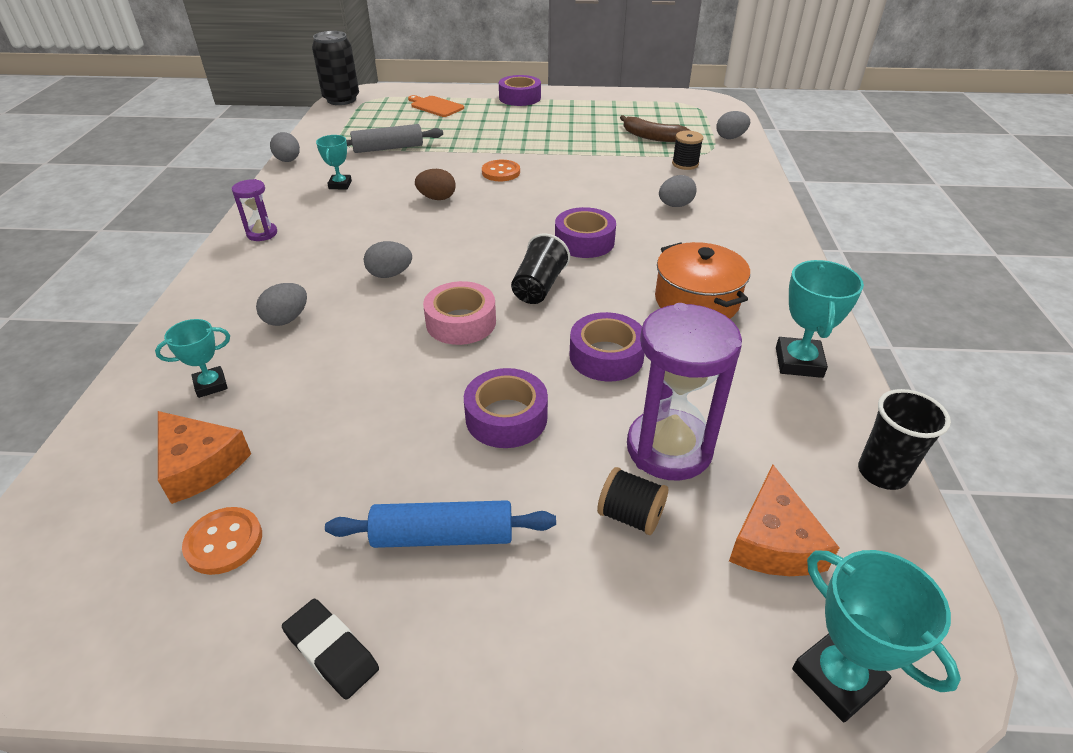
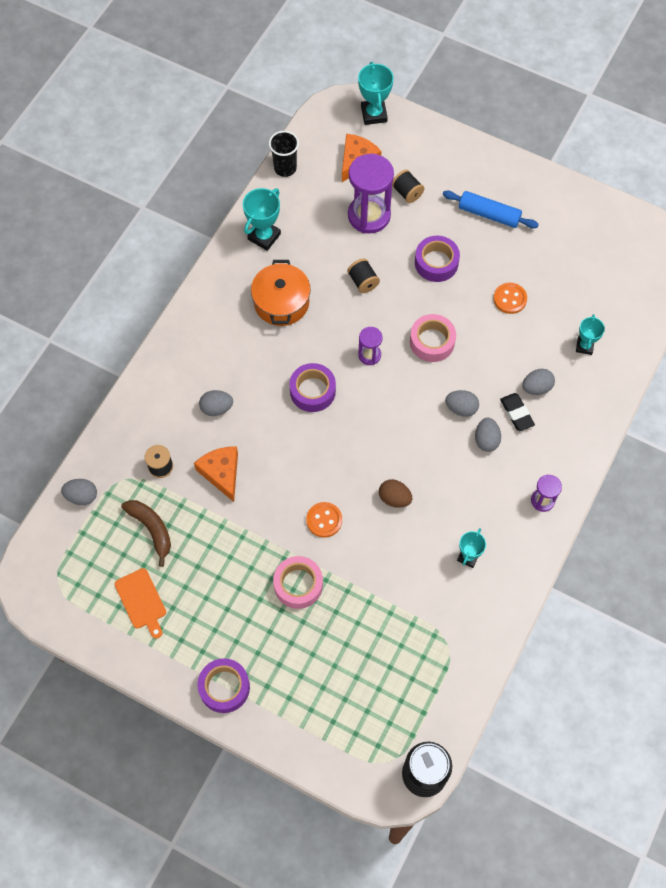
camera: 155 degrees left, 25 degrees up
turquoise trophy [155,319,230,398] -> turquoise trophy turned 75 degrees counterclockwise [576,314,605,355]
orange cheese [158,411,251,504] -> orange cheese moved to [194,446,238,502]
orange button [182,507,262,575] -> orange button moved to [493,283,527,314]
grey egg [270,132,300,162] -> grey egg moved to [475,418,501,452]
black eraser [282,599,379,700] -> black eraser moved to [500,393,535,431]
grey rolling pin [346,124,443,153] -> none
orange cutting board [408,95,464,117] -> orange cutting board moved to [114,568,166,639]
black cup [511,233,570,304] -> purple hourglass [358,327,382,365]
purple tape [569,312,645,381] -> black spool [347,259,380,293]
none -> pink tape [273,556,323,609]

